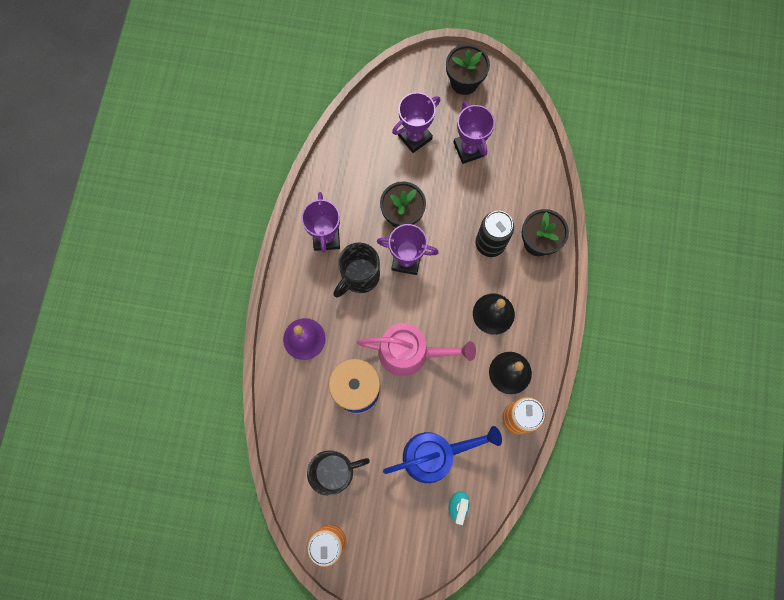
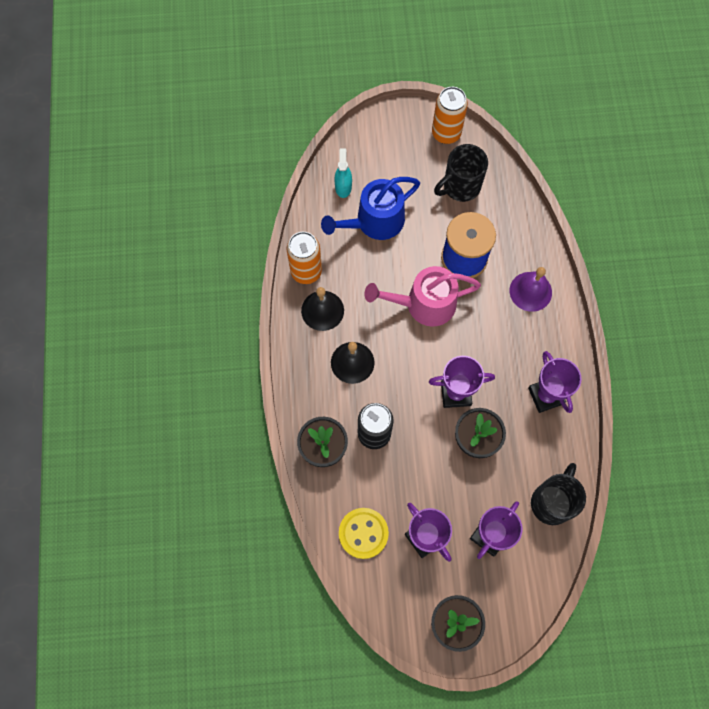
camera: 165 degrees right, 5 degrees down
black mug [333,243,380,297] -> black mug moved to [531,463,586,525]
none -> yellow button [339,508,389,559]

